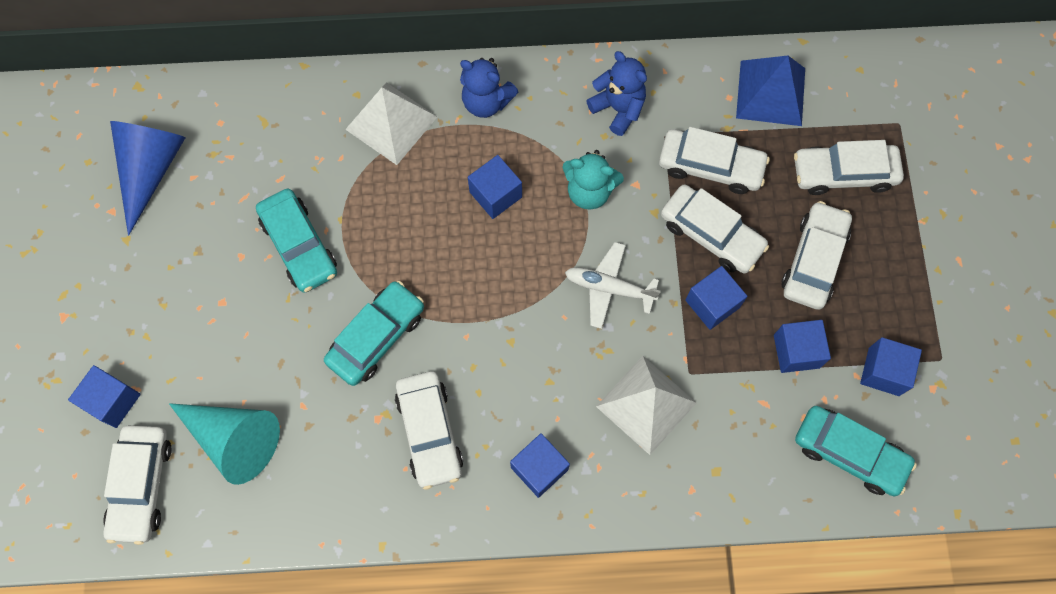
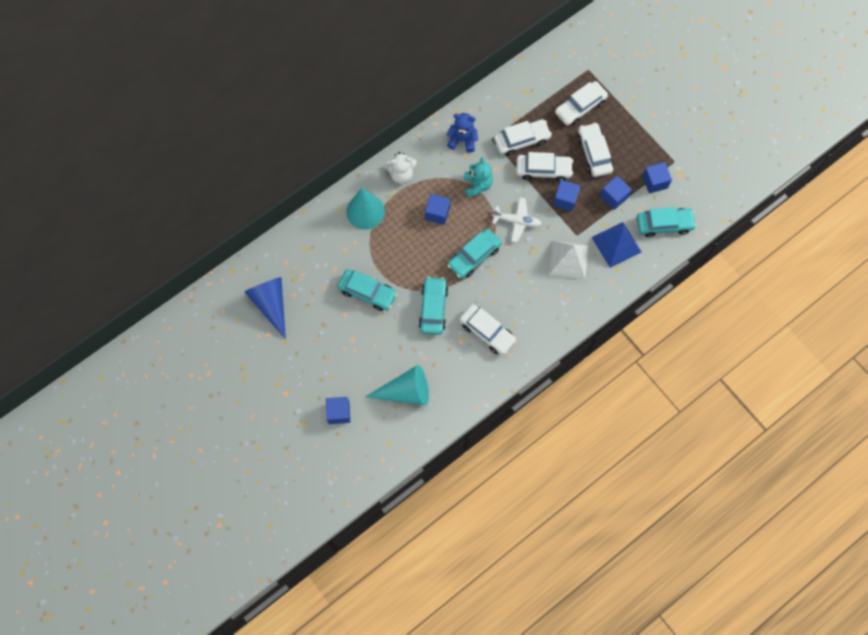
camera: 35 degrees left, 0 degrees up
white car [103,425,172,545] -> none
white pyramid [345,82,437,165] -> turquoise cone [346,188,385,229]
blue teddy bear [460,58,518,118] -> white teddy bear [384,152,417,184]
blue cube [510,433,570,498] -> none
turquoise teddy bear [562,150,624,210] -> turquoise teddy bear turned 75 degrees counterclockwise [464,157,493,198]
white plane [565,242,661,329] -> white plane turned 150 degrees counterclockwise [492,198,542,242]
blue pyramid [736,56,805,126] -> blue pyramid moved to [592,222,641,268]
none -> turquoise car [447,229,502,279]

